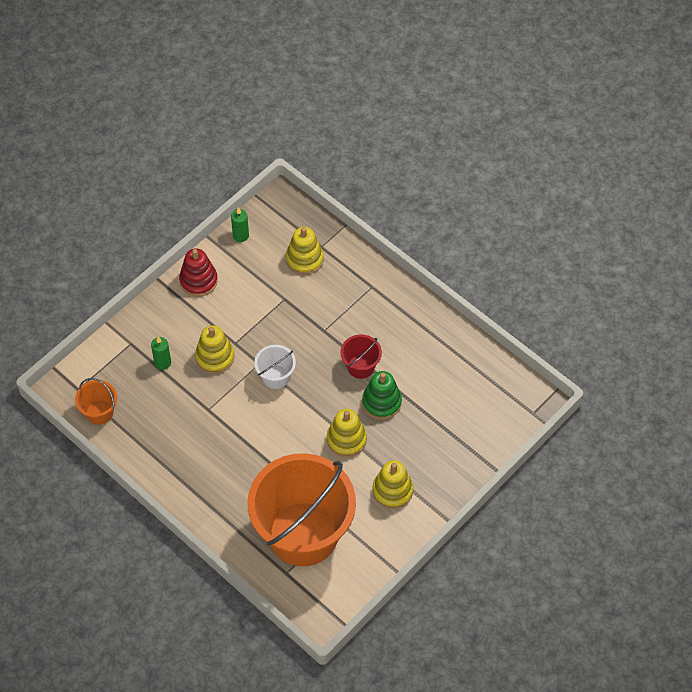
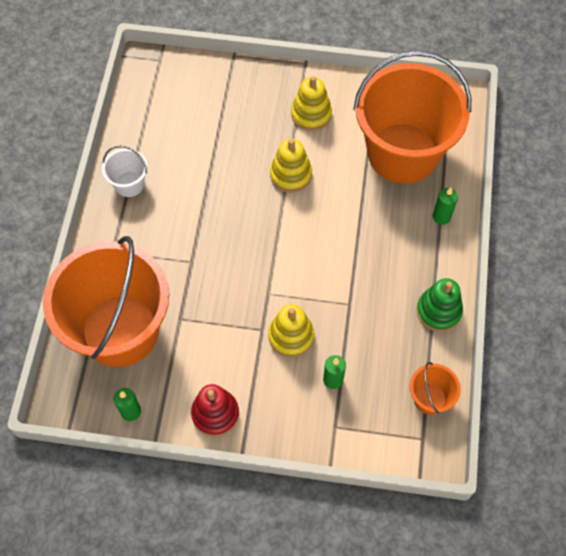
camera: 125 degrees left, 5 degrees up
white bucket [254,345,296,389] -> white bucket moved to [102,145,147,197]
yellow stacking toy [286,227,324,275] -> orange bucket [43,236,169,367]
red bucket [341,334,382,379] -> none
green stacking toy [362,371,402,420] -> green stacking toy moved to [416,278,463,332]
none -> green candle [433,188,458,225]

